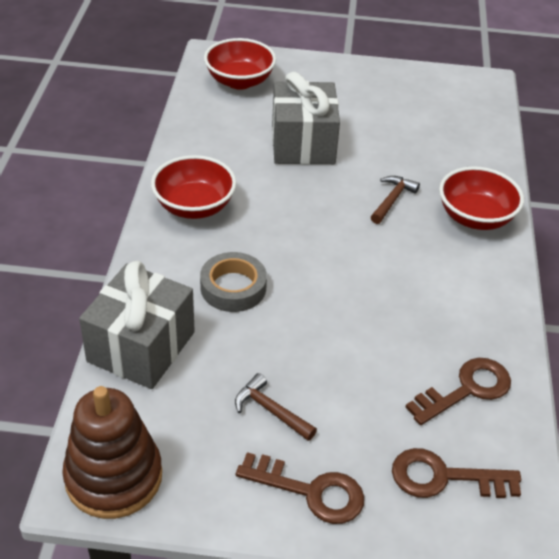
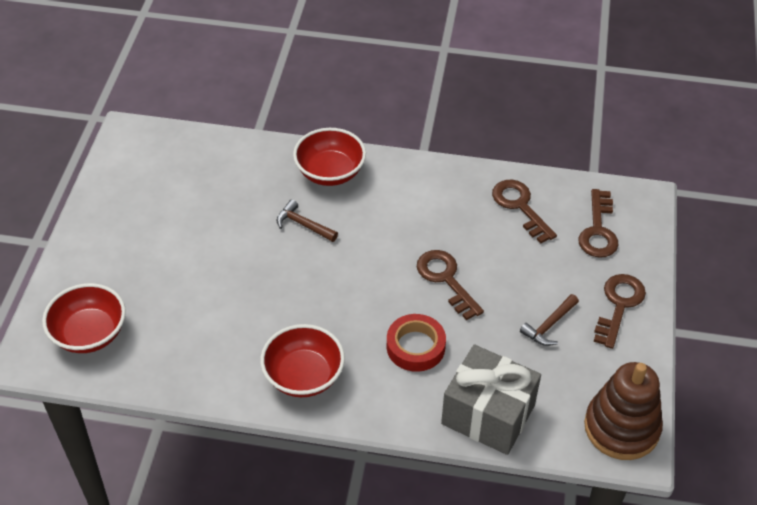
camera: 85 degrees left, 5 degrees up
grey tape [200,252,267,312] -> red tape [387,314,446,372]
grey gift [272,72,340,165] -> none
none -> brown key [417,250,484,320]

